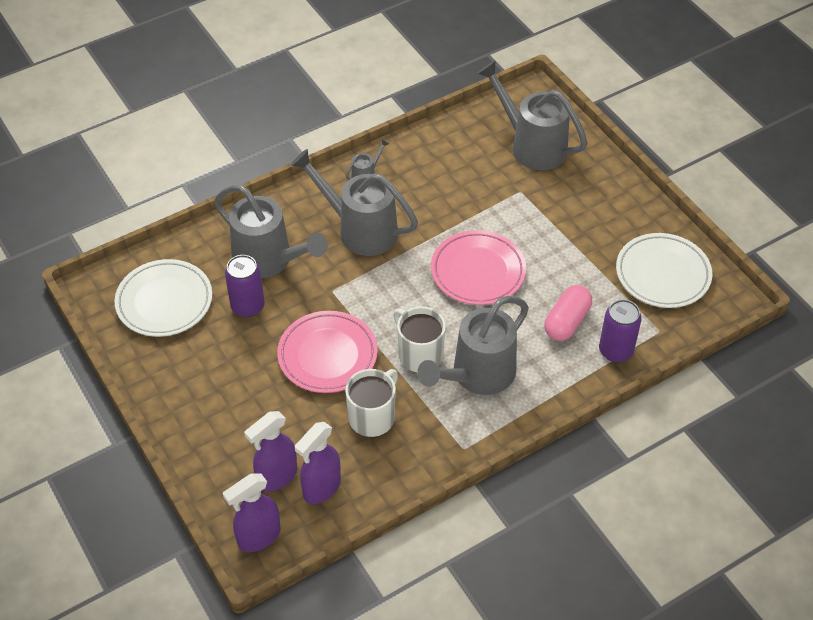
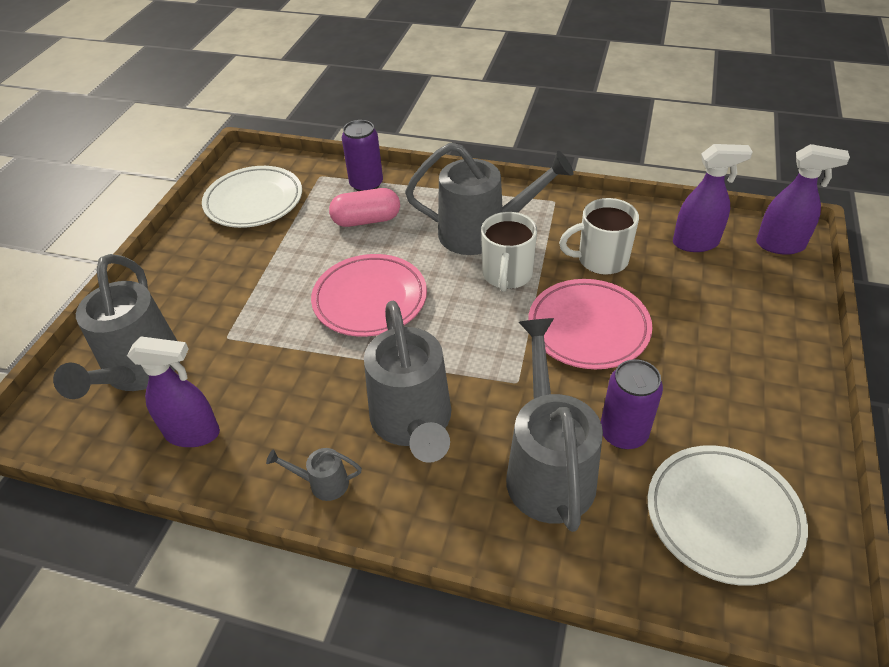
camera: 130 degrees left, 5 degrees down
purple spray bottle [244,411,297,492] -> purple spray bottle moved to [127,336,220,447]

